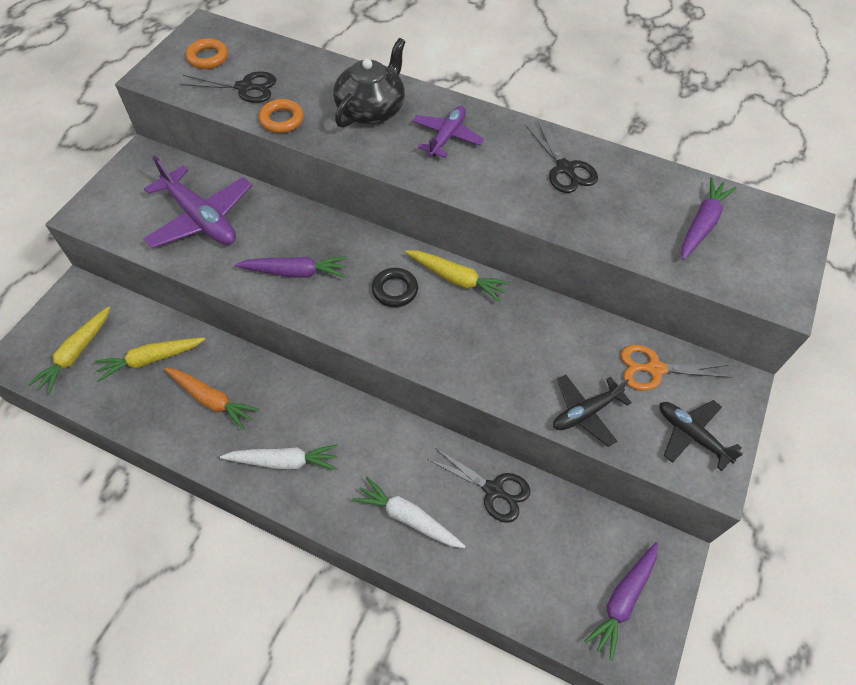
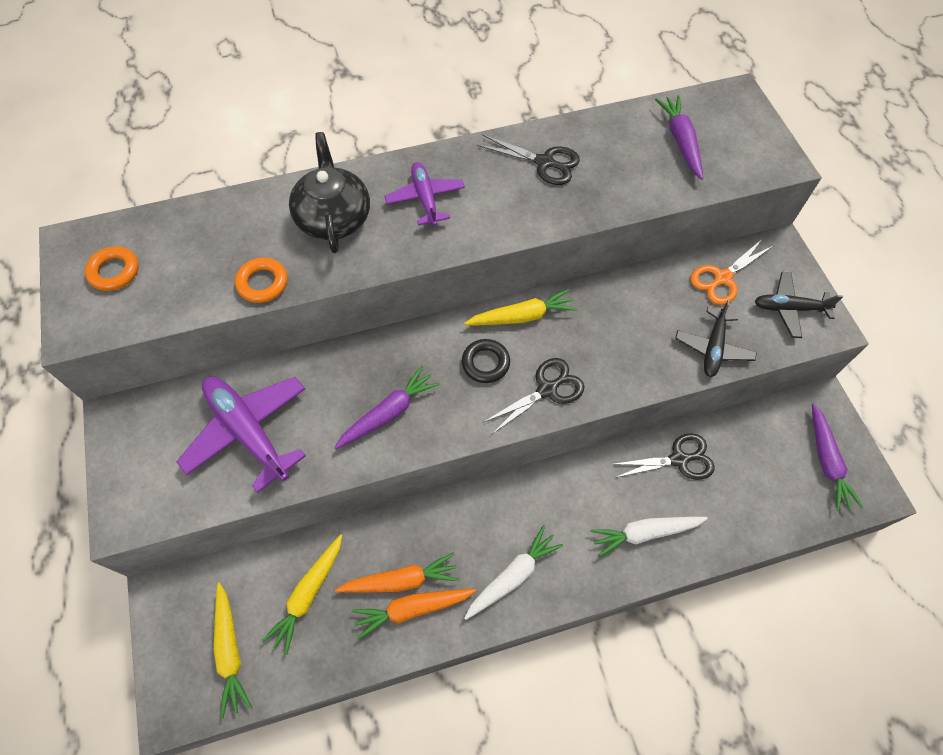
camera: 40 degrees left, 5 degrees up
purple plane [143,156,252,248] -> purple plane turned 135 degrees counterclockwise [176,376,306,493]
black scissors [179,71,276,103] -> black scissors moved to [484,358,585,435]
none -> orange carrot [352,589,476,640]

